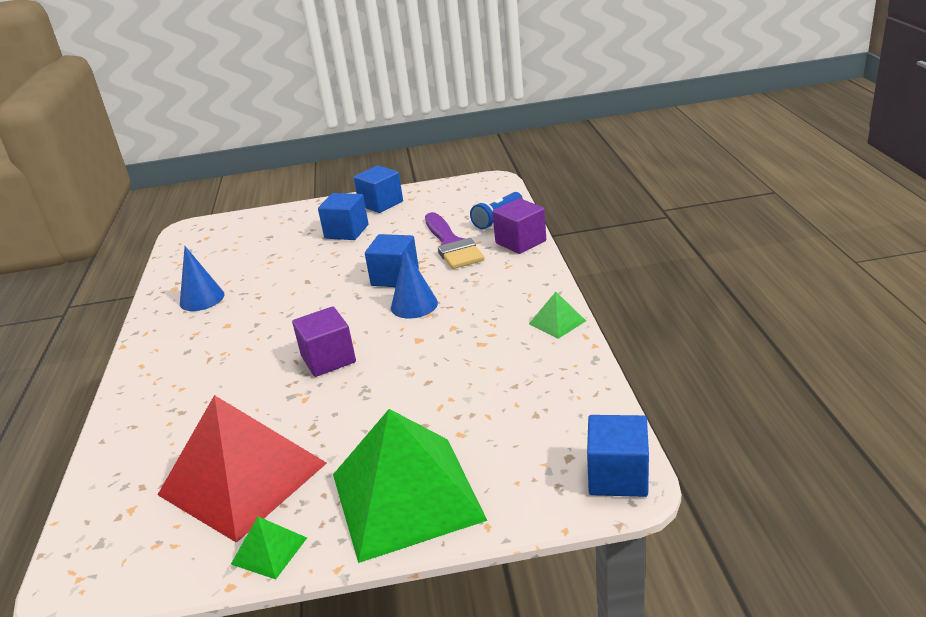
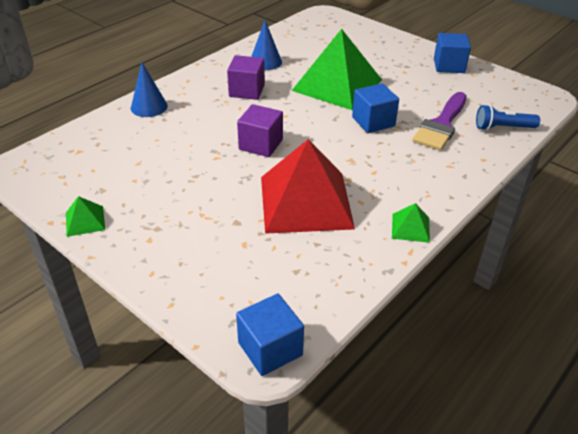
camera: 45 degrees right, 10 degrees up
red pyramid [158,395,327,543] -> red pyramid moved to [261,139,355,234]
blue cube [318,193,369,240] -> none
green pyramid [333,409,487,563] -> green pyramid moved to [292,29,382,110]
blue cone [391,249,438,318] -> blue cone moved to [131,62,168,117]
purple cube [492,198,546,254] -> purple cube moved to [227,55,265,100]

